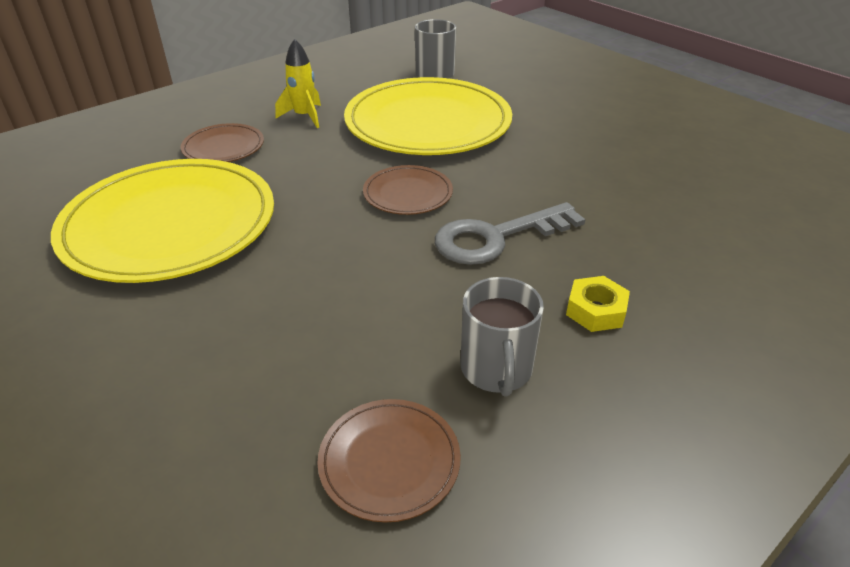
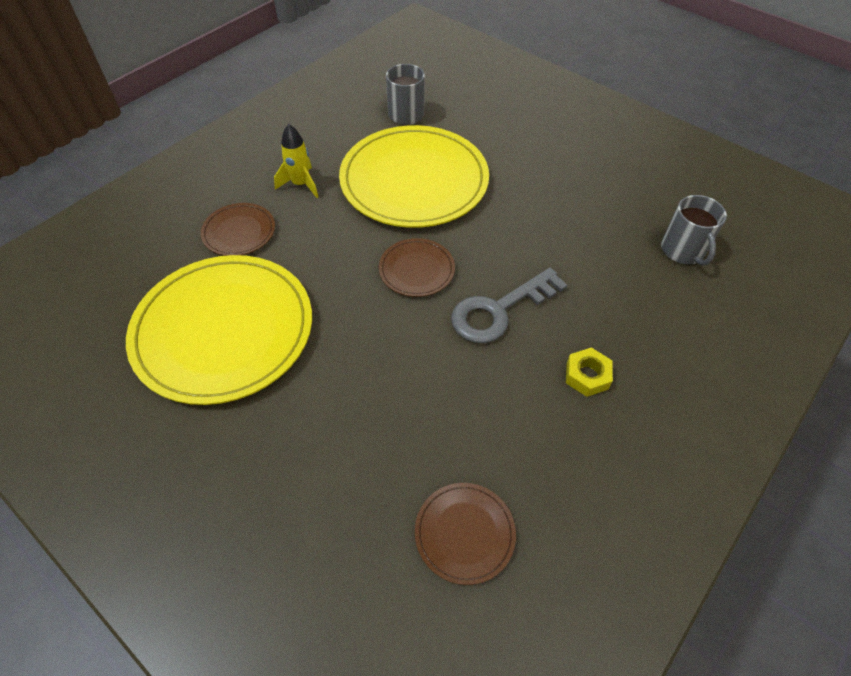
camera: 10 degrees left, 15 degrees up
grey mug [460,277,544,397] -> grey mug moved to [661,195,727,266]

